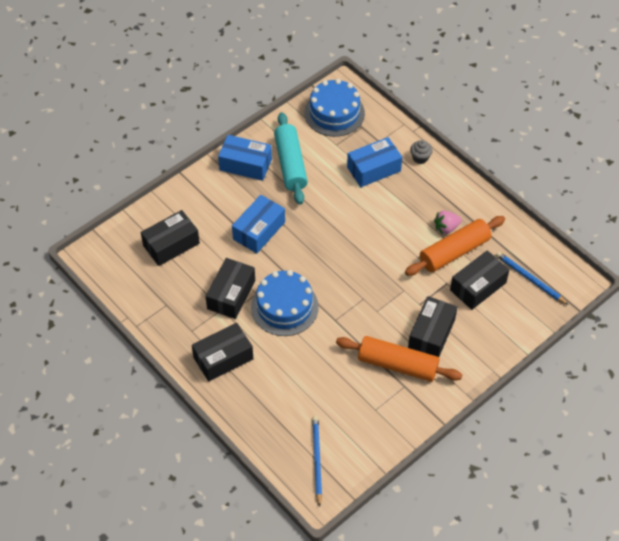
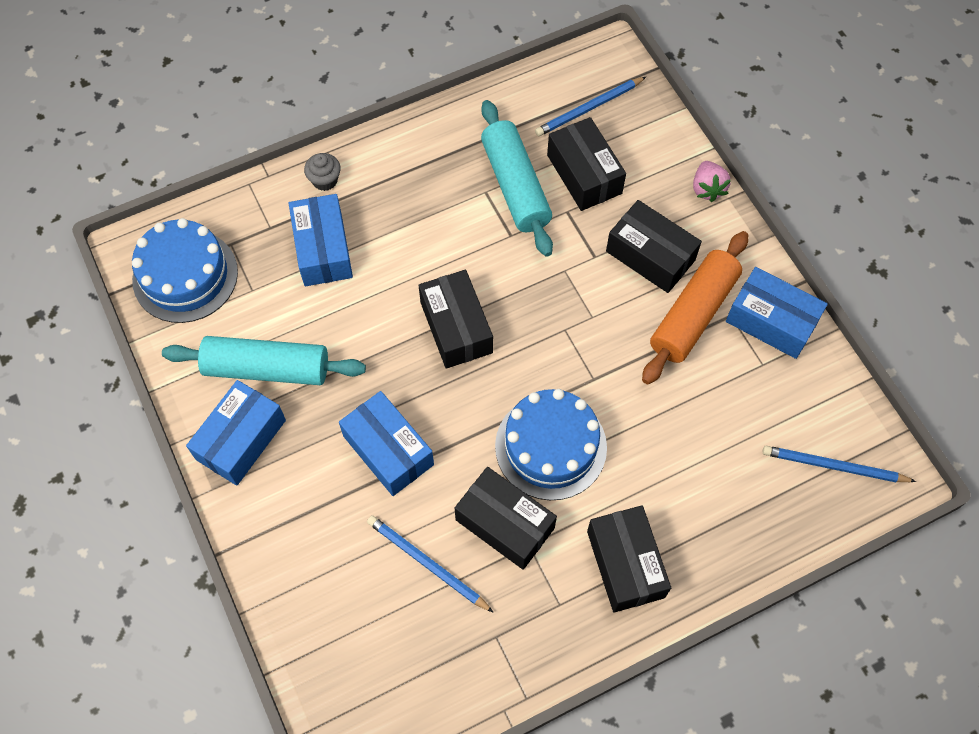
camera: 75 degrees left, 10 degrees up
black box [141,210,200,266] -> black box moved to [419,270,493,369]
orange rolling pin [405,216,505,276] -> turquoise rolling pin [481,100,553,257]
pink strawberry [434,211,462,234] -> pink strawberry moved to [693,161,731,202]
none -> blue pencil [367,515,494,613]
none -> blue box [726,267,828,359]

